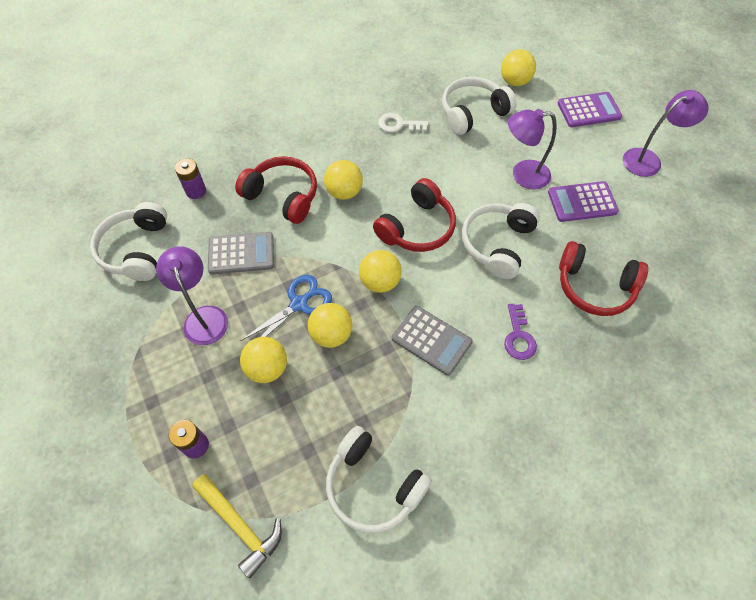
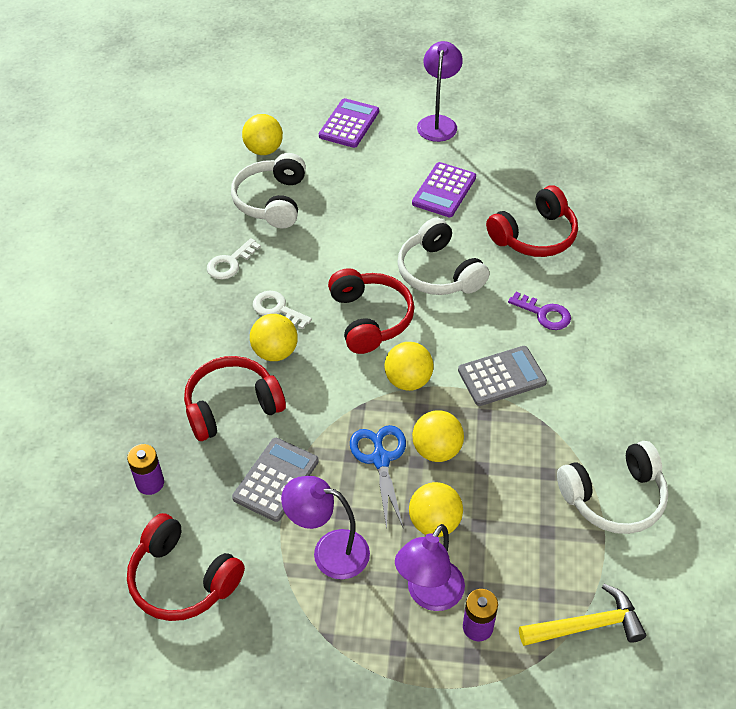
camera: 55 degrees left, 10 degrees down
white headphones [90,202,167,281] -> red headphones [127,513,245,621]
purple lamp [508,109,557,190] -> purple lamp moved to [395,524,465,611]
none -> white key [253,291,312,329]

